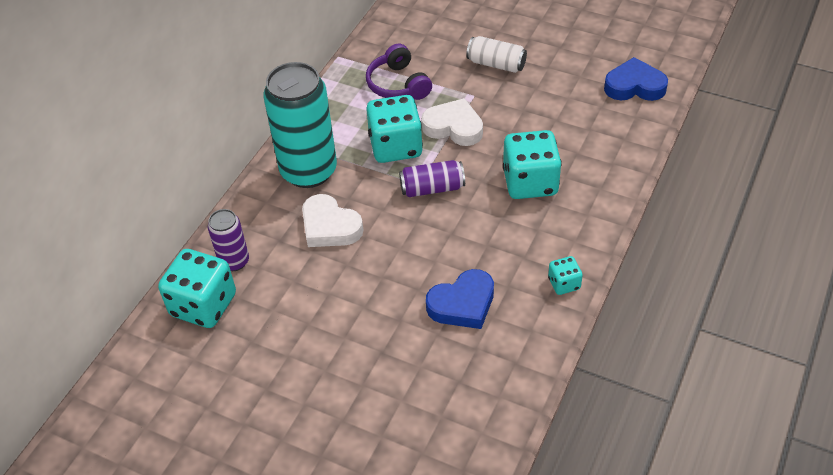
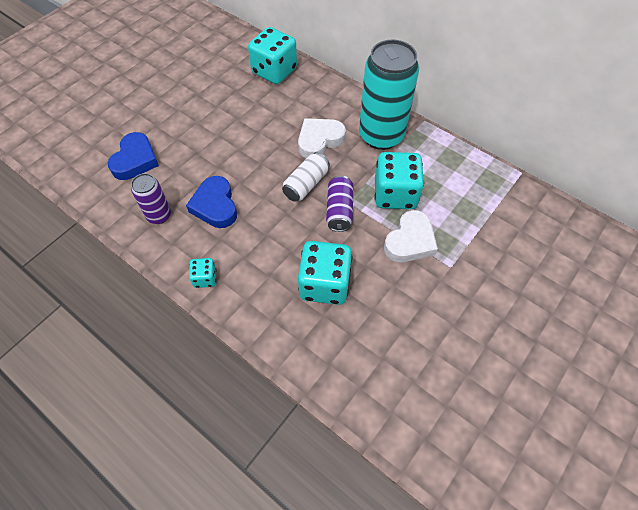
camera: 100 degrees right, 10 degrees up
purple can [208,209,249,271] -> purple can moved to [131,173,171,224]
purple headphones [366,44,432,100] -> none
white can [466,36,527,73] -> white can moved to [282,152,330,202]
blue heart [604,57,668,101] -> blue heart moved to [108,132,159,180]

